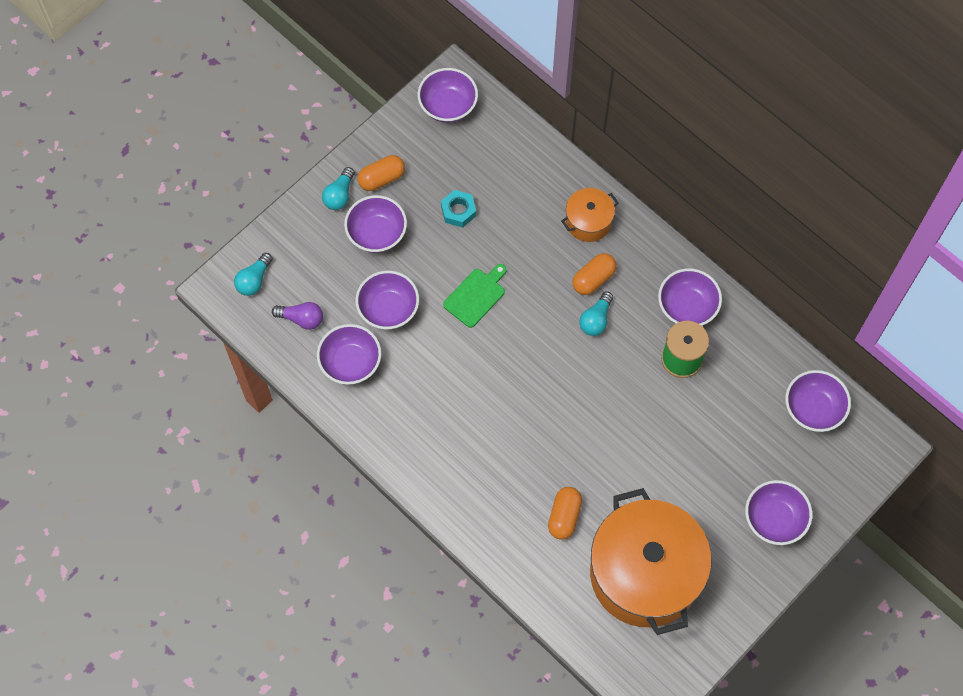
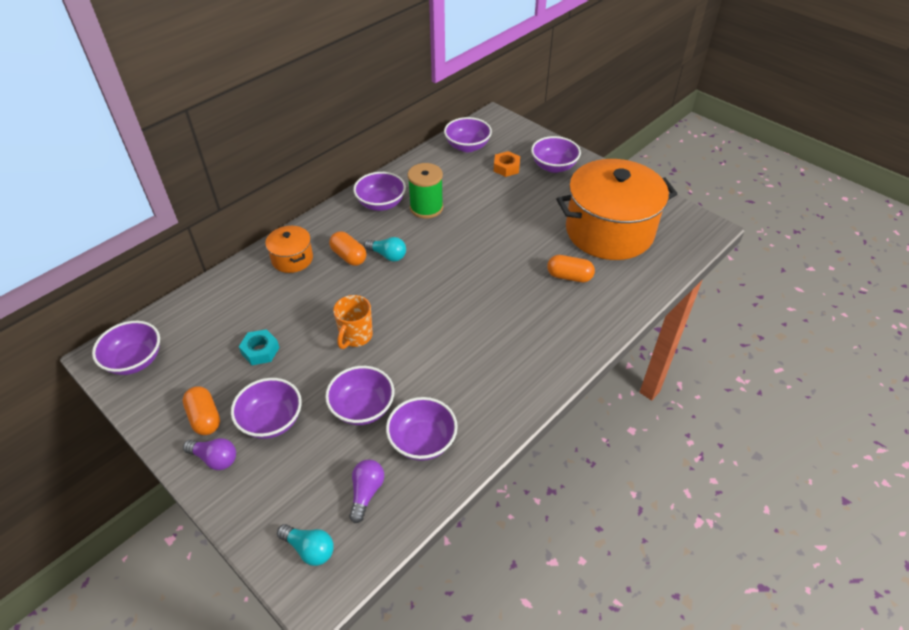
camera: 90 degrees left, 20 degrees down
turquoise light bulb [322,167,355,210] -> purple light bulb [183,438,236,470]
green cutting board [443,264,507,328] -> orange mug [333,295,373,349]
none -> orange nut [494,151,520,177]

